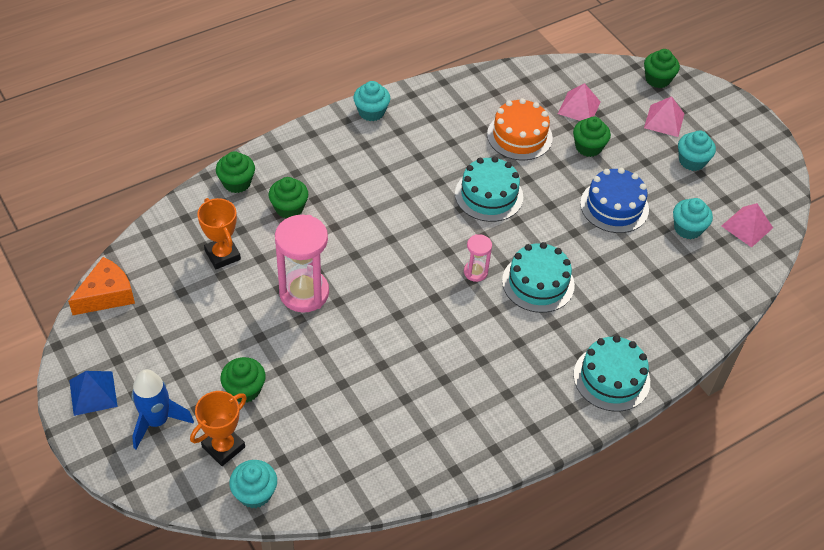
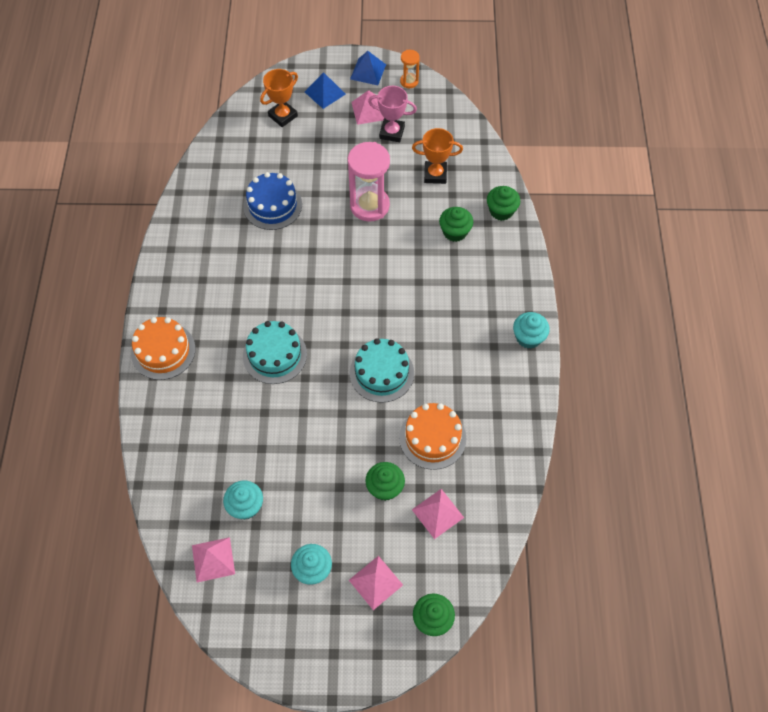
camera: 125 degrees right, 10 degrees up
orange cheese [68,257,135,315] -> none
blue rocket [132,369,194,449] -> blue pyramid [305,72,346,109]
orange trophy [190,391,247,466] -> orange trophy turned 60 degrees clockwise [260,69,298,127]
green cupcake [220,357,266,403] -> none
turquoise cupcake [229,460,277,508] -> none
pink hourglass [464,234,492,282] -> none
turquoise cake [574,335,650,412] -> orange cake [131,317,196,380]
blue cake [580,168,649,233] -> blue cake moved to [243,172,302,230]
none -> pink pyramid [351,90,384,125]
none -> pink trophy [368,86,417,142]
none -> orange hourglass [400,50,420,88]

